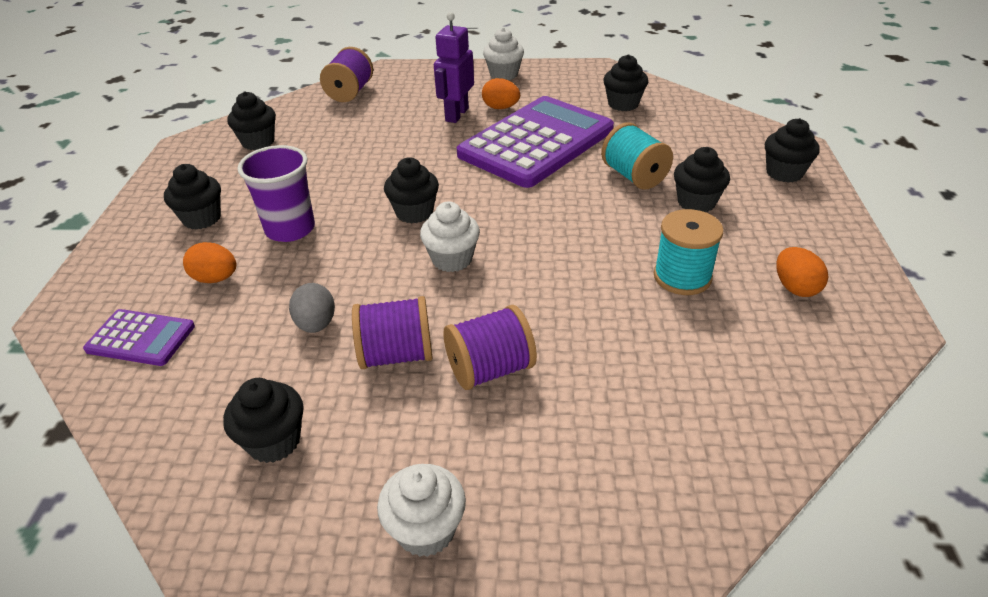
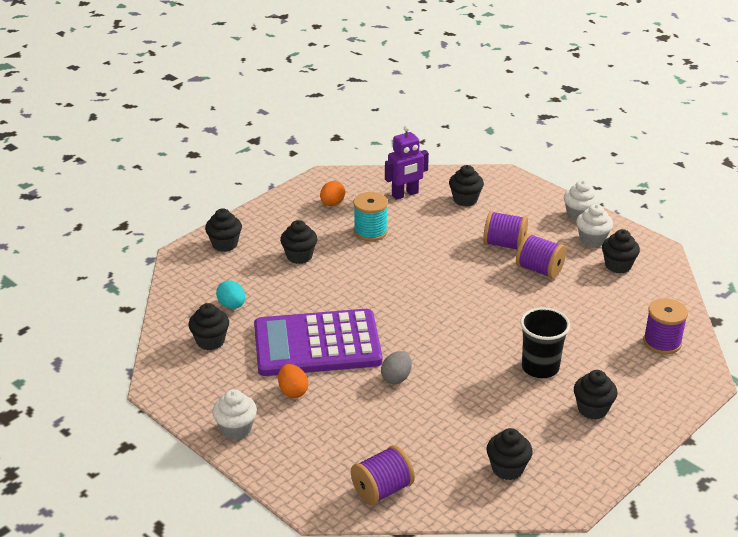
camera: 140 degrees left, 5 degrees down
purple calculator [83,309,195,366] -> purple spool [643,298,688,354]
orange egg [183,242,236,283] -> none
purple cup [237,145,315,242] -> black cup [520,307,570,378]
grey egg [289,283,335,333] -> grey egg moved to [381,351,412,384]
black cupcake [384,157,439,224] -> black cupcake moved to [449,165,484,206]
white cupcake [420,202,480,272] -> white cupcake moved to [576,204,613,247]
purple robot [434,12,474,123] -> purple robot moved to [385,125,429,200]
turquoise spool [601,122,673,190] -> none
none -> turquoise egg [216,280,245,309]

